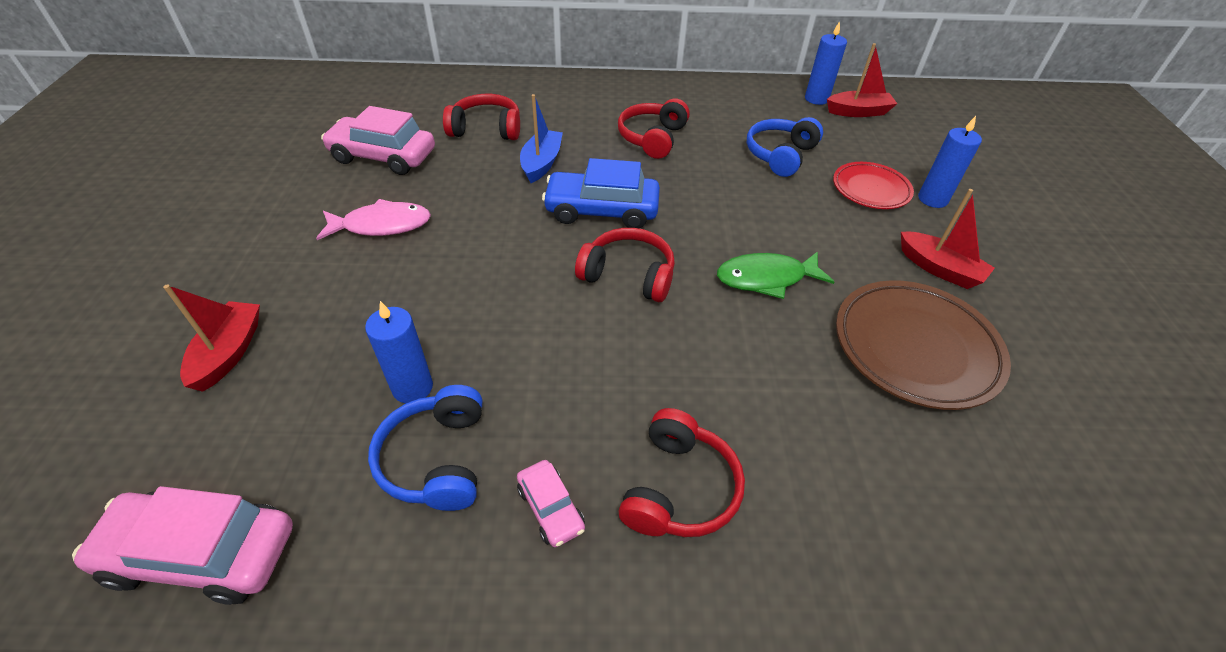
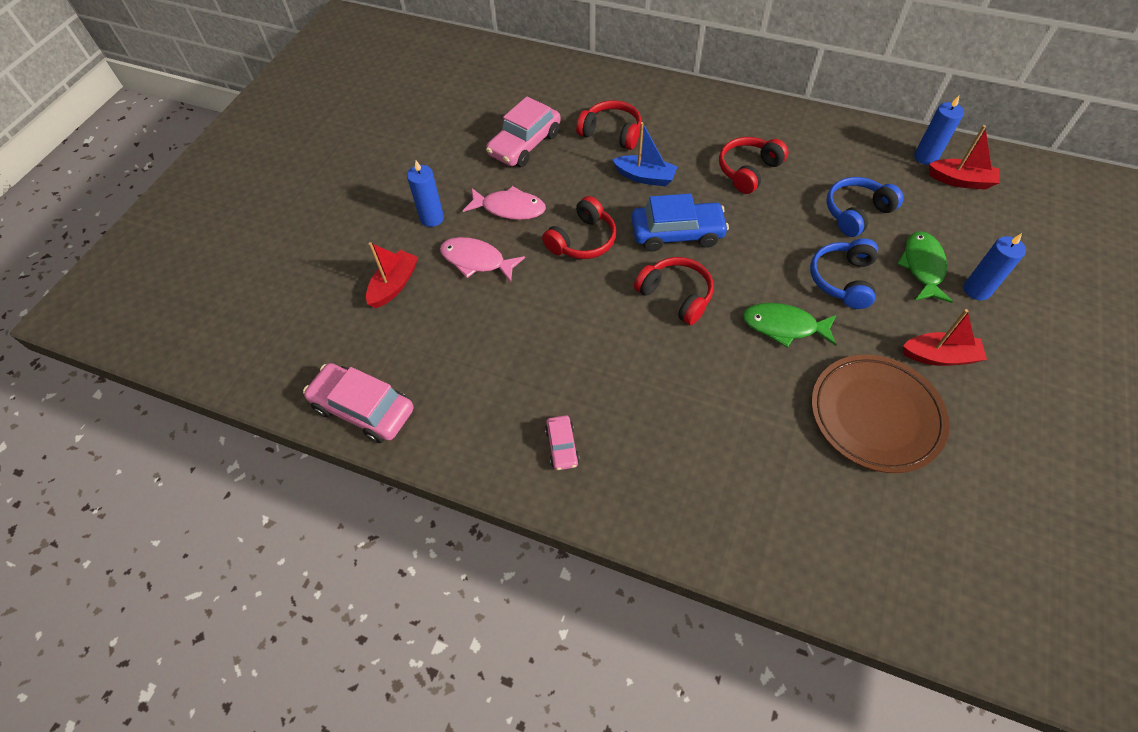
camera: 25 degrees right, 10 degrees up
pink car [321,106,435,175] -> pink car turned 90 degrees counterclockwise [486,97,561,167]
blue candle [365,301,433,403] -> blue candle moved to [407,161,444,227]
blue headphones [368,385,482,511] -> blue headphones moved to [810,238,878,309]
blue boat [520,94,563,183] -> blue boat turned 75 degrees clockwise [612,122,678,186]
blue car [542,158,660,228] -> blue car turned 150 degrees clockwise [631,193,729,252]
red headphones [619,408,745,537] -> red headphones moved to [542,196,616,259]
red plate [833,162,914,209] -> green fish [897,231,953,303]
red boat [901,189,995,289] -> red boat turned 60 degrees counterclockwise [903,309,987,366]
none -> pink fish [440,237,525,282]

